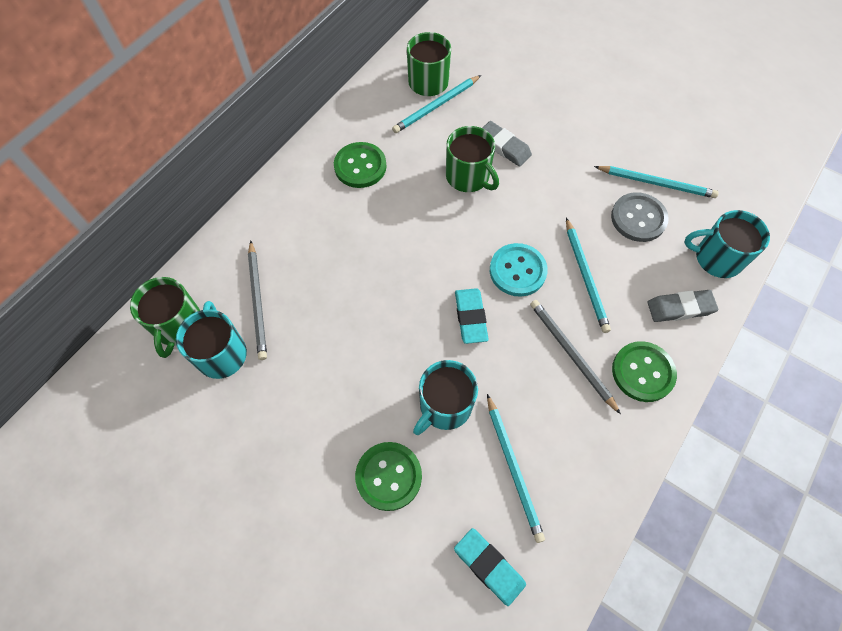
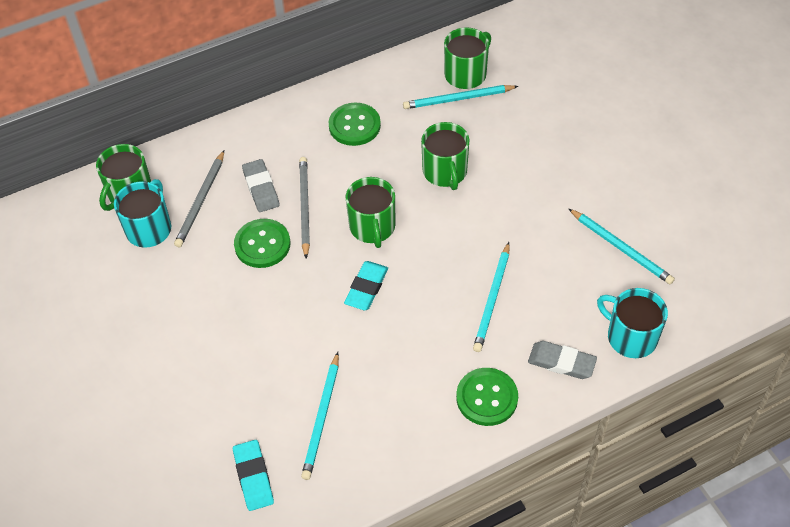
camera: 30 degrees right, 10 degrees down
green button [355,442,422,511] -> green button moved to [234,219,290,268]
turquoise mug [413,360,478,435] -> none
grey eraser [482,121,532,167] -> grey eraser moved to [242,159,279,212]
turquoise button [490,243,548,297] -> none
grey pencil [530,300,621,414] -> grey pencil moved to [299,157,310,259]
grey button [611,192,669,242] -> none
none -> green mug [346,177,395,248]

